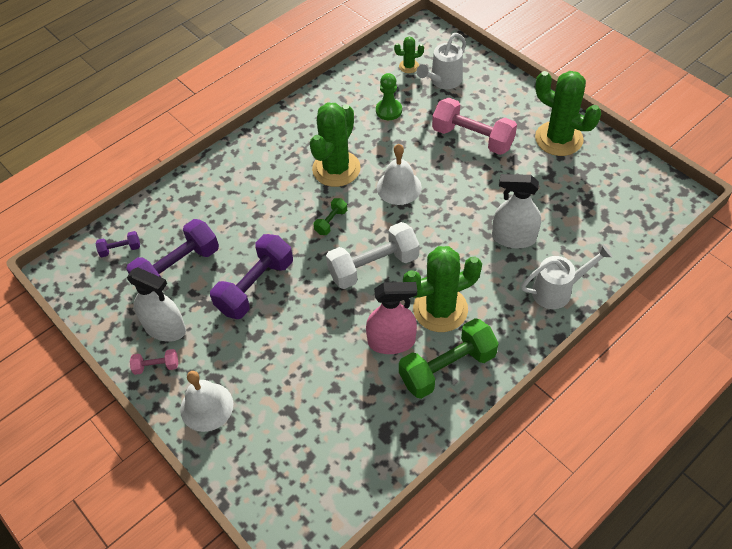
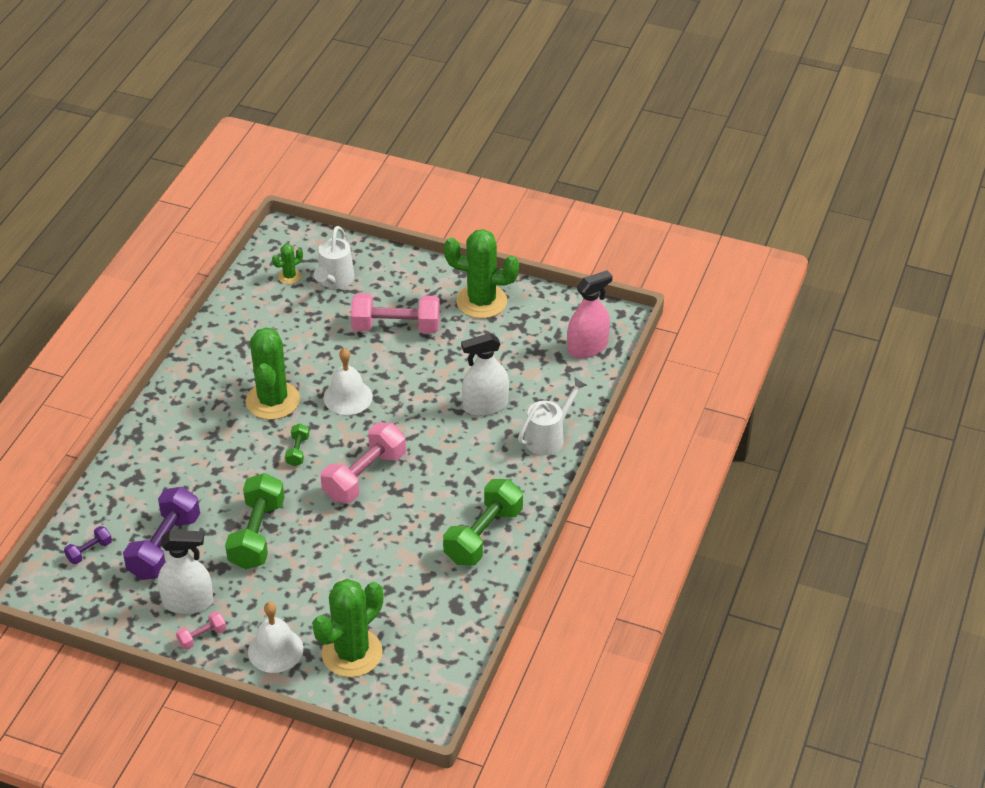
camera: 30 degrees left, 10 degrees down
purple dumbbell [210,234,293,319] -> green dumbbell [225,473,285,569]
white dumbbell [326,222,419,289] -> pink dumbbell [321,422,406,503]
pink spray bottle [366,282,417,354] -> pink spray bottle moved to [567,270,613,358]
green pawn [376,73,402,120] -> none
green cactus [403,246,482,332] -> green cactus moved to [312,579,383,677]

